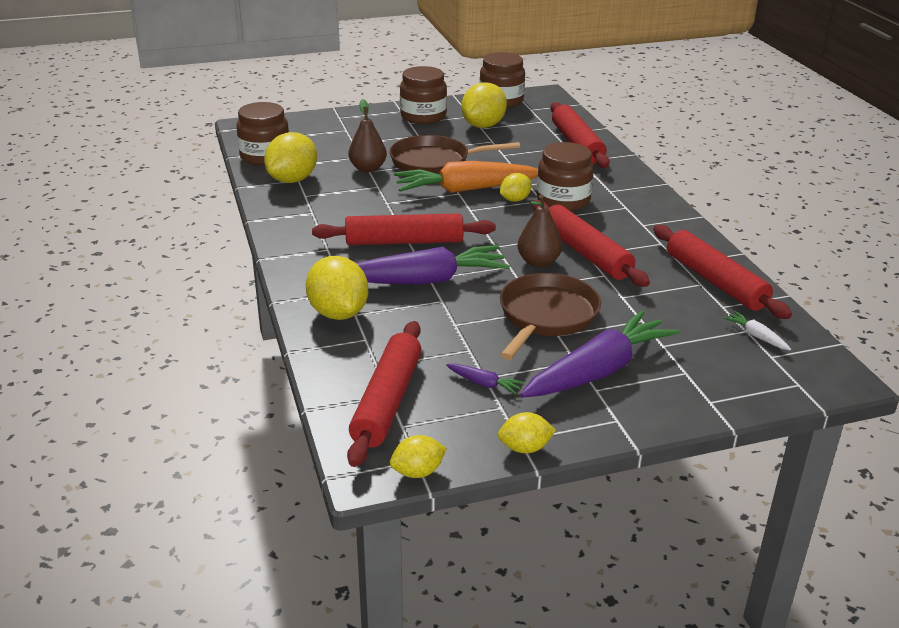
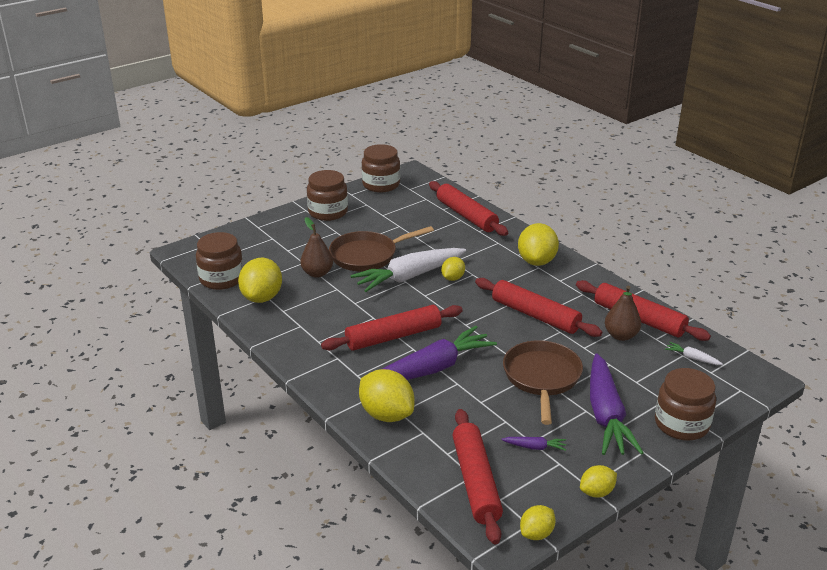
camera: 20 degrees left, 0 degrees up
orange carrot [394,161,538,193] -> white carrot [350,248,466,292]
yellow lemon [461,82,507,128] -> yellow lemon moved to [518,223,559,266]
brown pear [518,195,562,267] -> brown pear moved to [605,286,641,341]
purple carrot [520,310,679,398] -> purple carrot turned 150 degrees clockwise [590,353,644,455]
brown jar [537,142,594,211] -> brown jar moved to [655,368,716,441]

